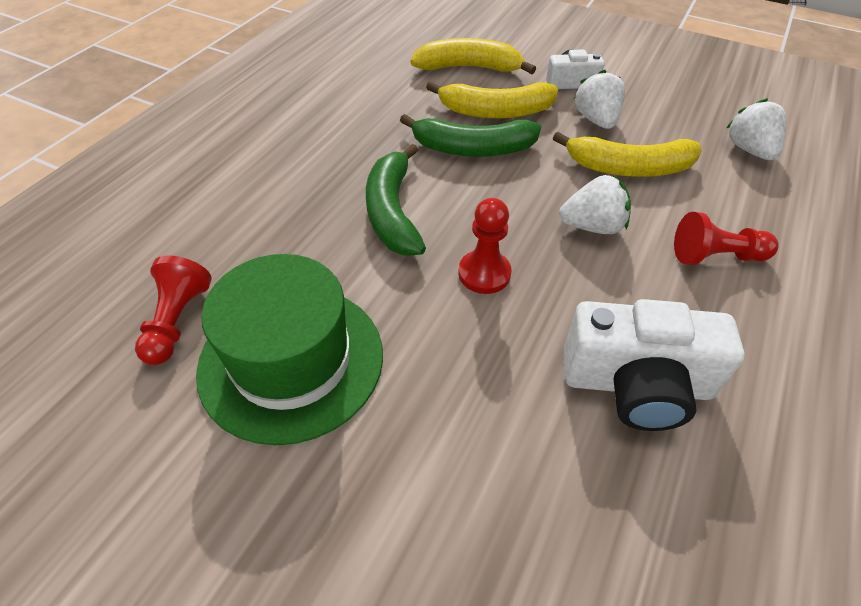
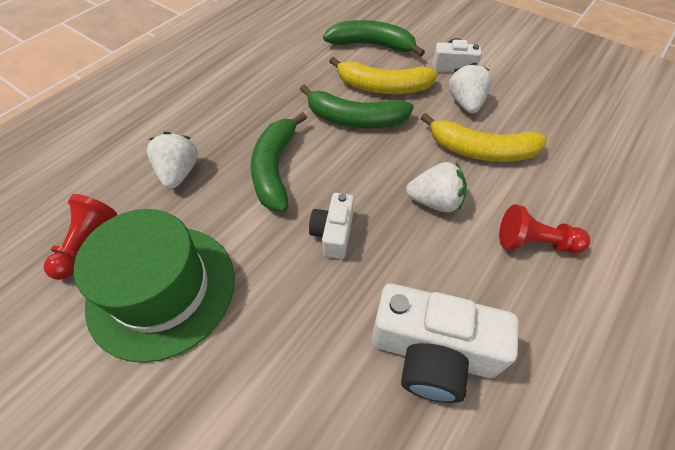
camera: 10 degrees right, 5 degrees up
yellow banana [411,38,536,74] -> green banana [323,20,425,57]
red pawn [458,198,511,294] -> white camera [309,193,354,259]
white strawberry [726,98,786,160] -> white strawberry moved to [147,131,198,189]

